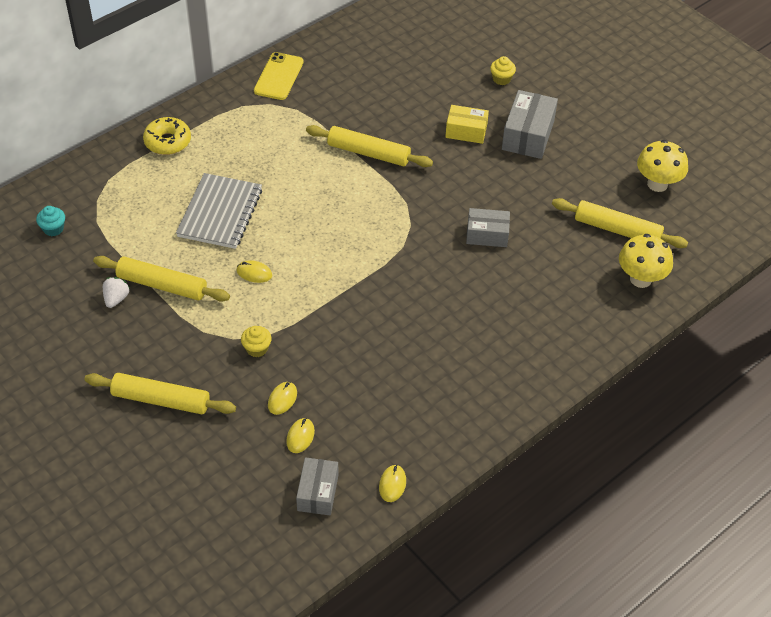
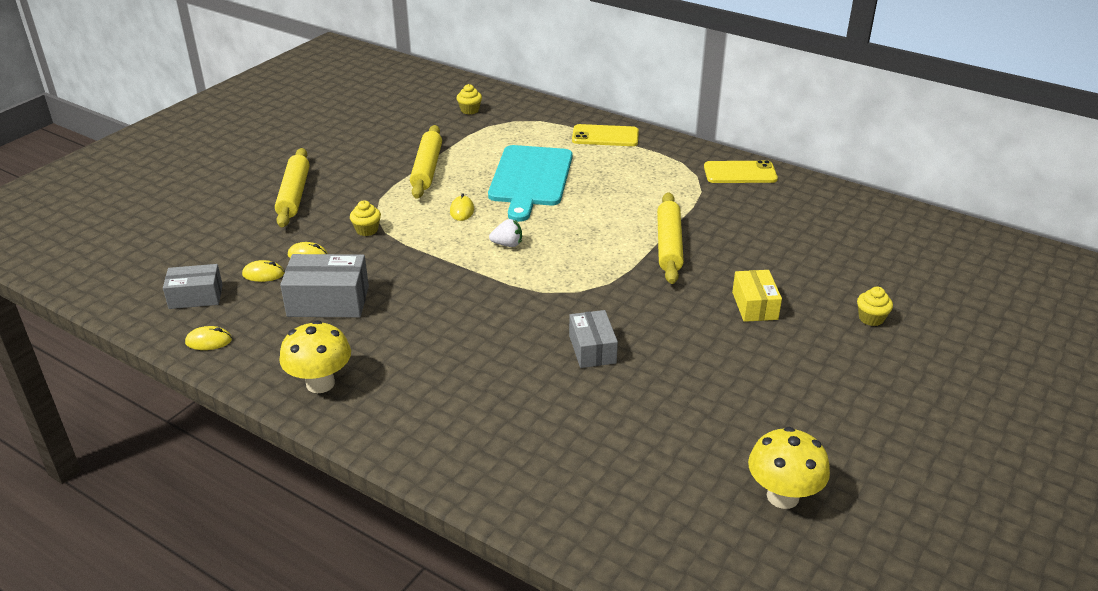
camera: 75 degrees right, 15 degrees down
turquoise cupcake [36,206,65,236] -> yellow cupcake [457,84,482,115]
white strawberry [103,277,129,308] -> white strawberry moved to [489,219,522,247]
yellow donut [143,117,191,155] -> yellow phone [572,124,639,146]
grey notebook [176,173,262,249] -> turquoise cutting board [488,145,573,222]
grey box [502,90,558,159] -> grey box moved to [280,254,369,317]
yellow rolling pin [552,198,688,248] -> none
yellow mushroom [619,234,673,288] -> yellow mushroom moved to [279,320,351,393]

